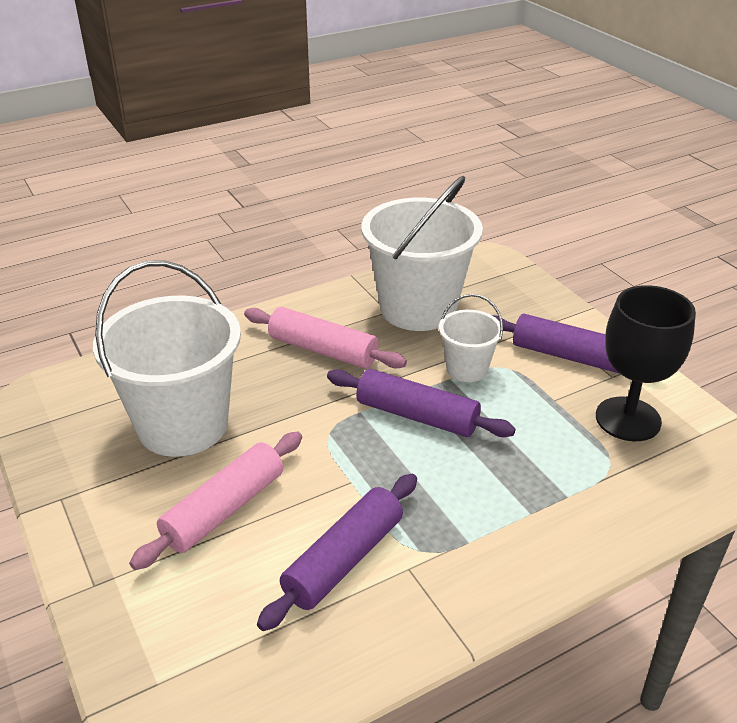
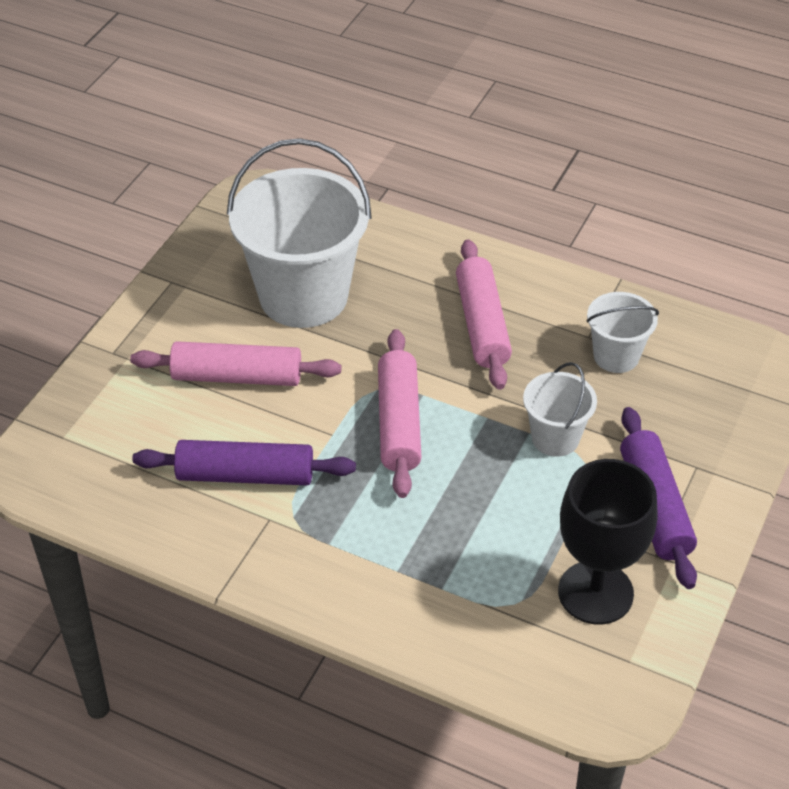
camera: 55 degrees right, 10 degrees up
purple rolling pin [327,369,516,437] -> none
white bucket [362,176,483,331] -> white bucket [586,292,659,373], size x0.50
none -> pink rolling pin [378,329,421,498]

